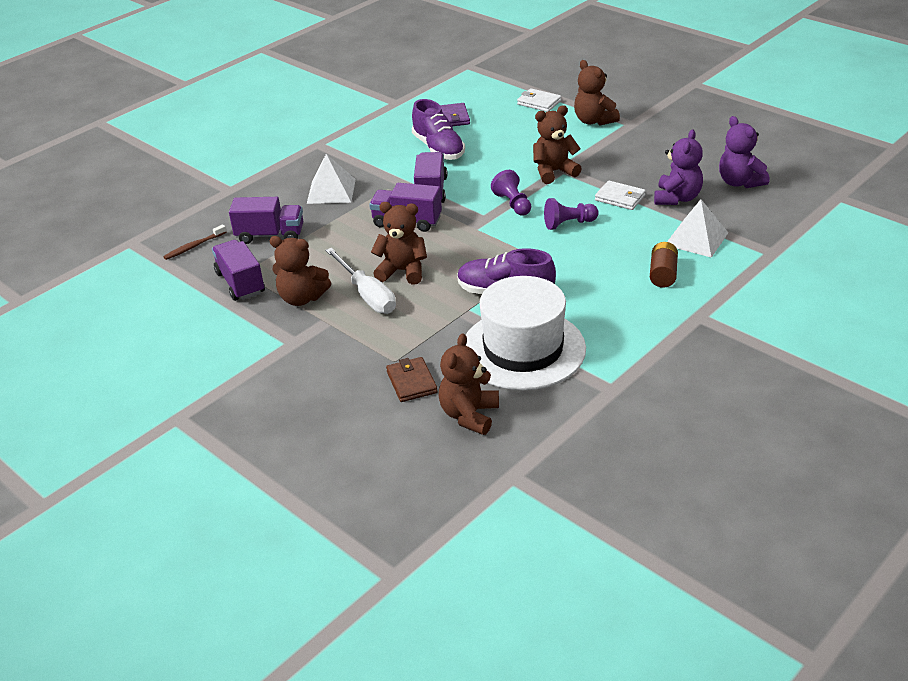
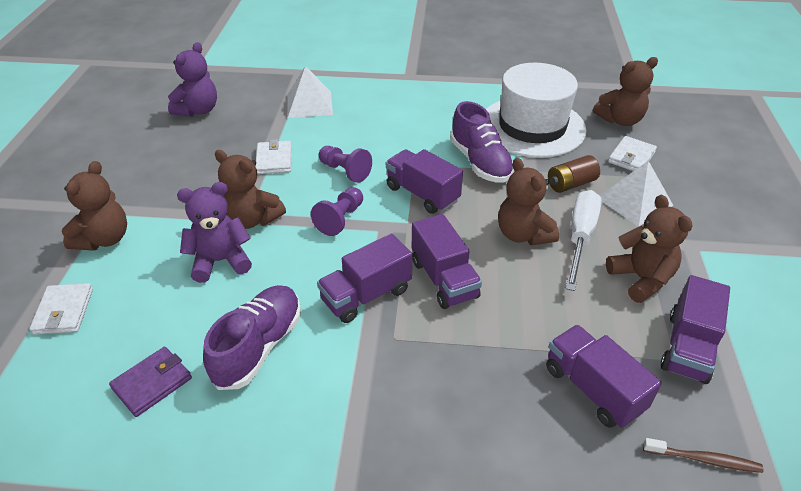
camera: 130 degrees left, 5 degrees up
white pyramid [307,154,356,204] -> white pyramid moved to [600,161,674,227]
brown wallet [386,357,438,402] -> white wallet [608,136,657,171]
brown battery [650,242,678,288] -> brown battery moved to [548,155,600,193]
purple teddy bear [654,130,703,205] -> purple teddy bear moved to [177,182,252,283]
none -> purple truck [386,149,463,214]

